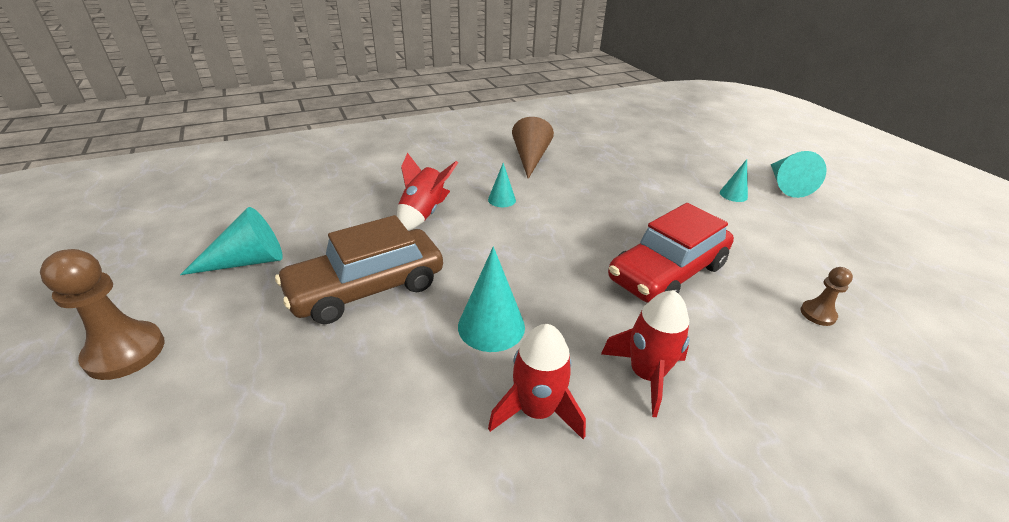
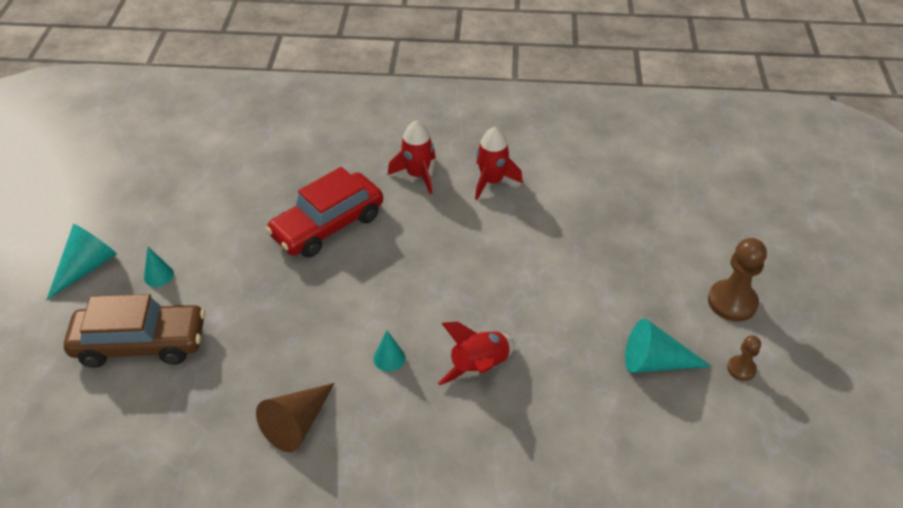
camera: 150 degrees left, 10 degrees up
brown car [275,215,443,324] -> brown car moved to [64,294,205,368]
turquoise cone [458,247,525,352] -> none
red car [608,203,734,303] -> red car turned 150 degrees clockwise [266,167,383,258]
brown pawn [800,267,853,326] -> brown pawn moved to [727,335,761,381]

